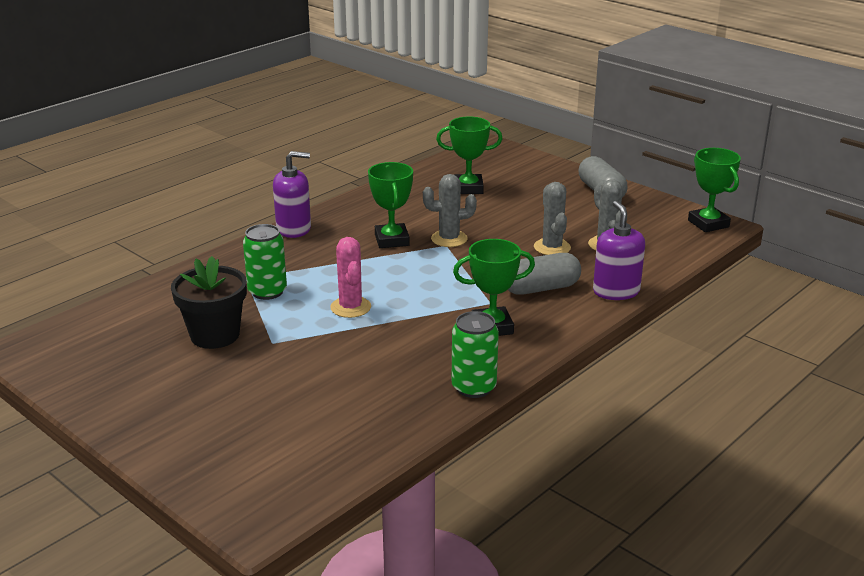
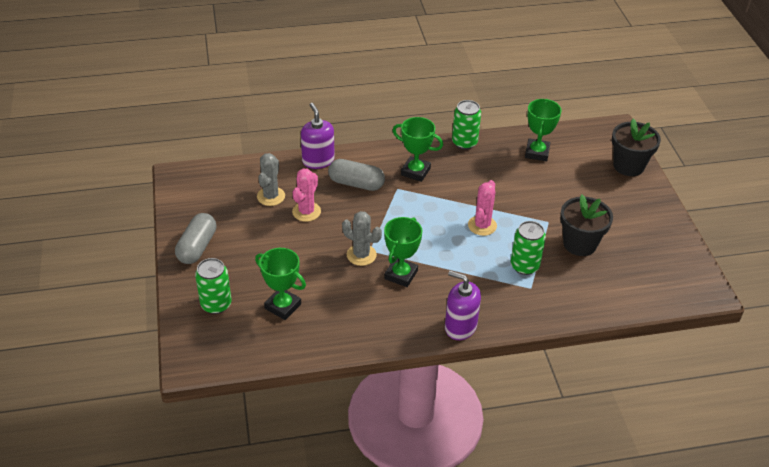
camera: 145 degrees left, 15 degrees up
grey cactus [534,182,571,255] -> pink cactus [292,168,321,222]
purple soap dispenser [593,201,645,300] -> purple soap dispenser turned 135 degrees clockwise [301,103,335,169]
green trophy [688,148,741,232] -> green trophy moved to [525,99,562,161]
none -> green can [195,258,232,314]
none -> black flower pot [612,119,661,176]

